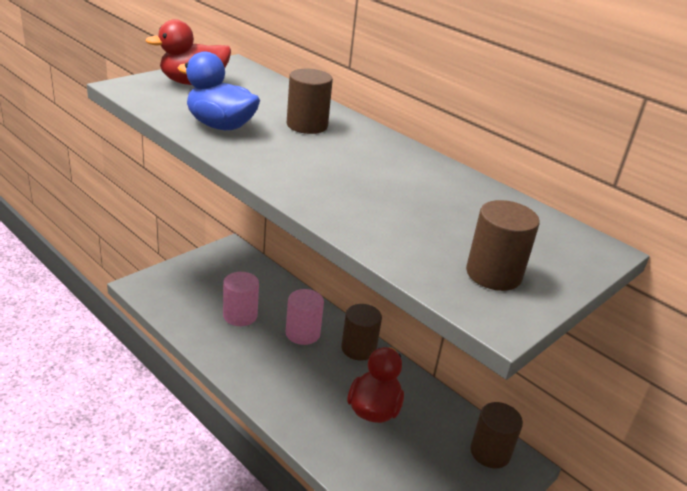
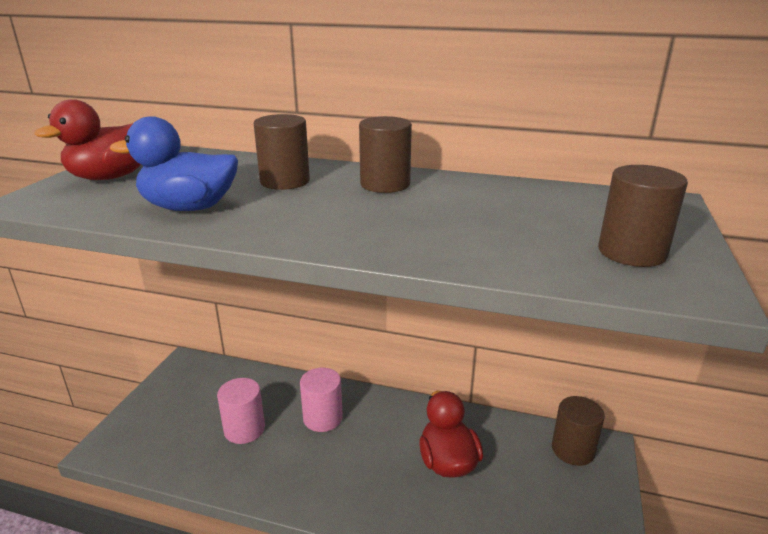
camera: 25 degrees left, 5 degrees down
brown cylinder [341,304,382,361] -> brown cylinder moved to [359,116,412,193]

